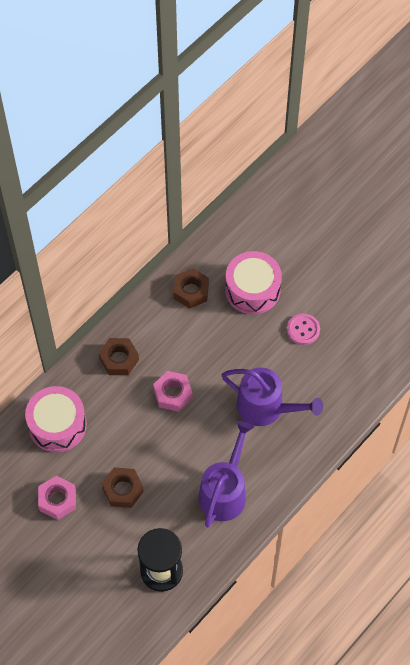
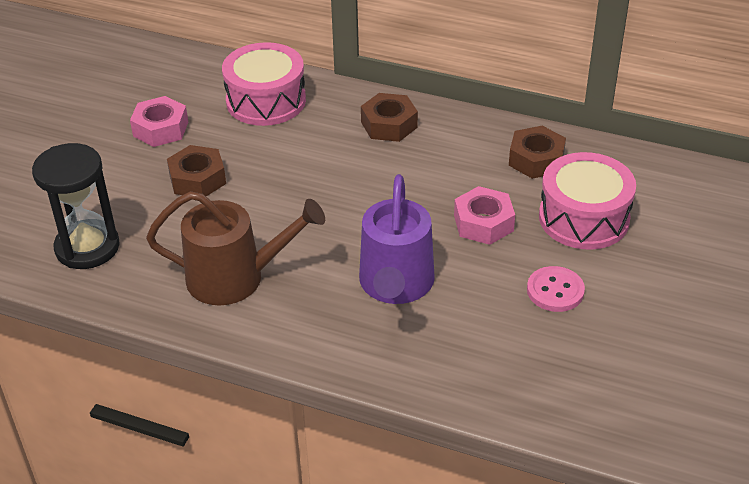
camera: 70 degrees right, 20 degrees down
pink nut [153,371,193,412] -> pink nut moved to [454,186,515,245]
purple watering can [199,421,254,527] -> brown watering can [146,191,325,306]

